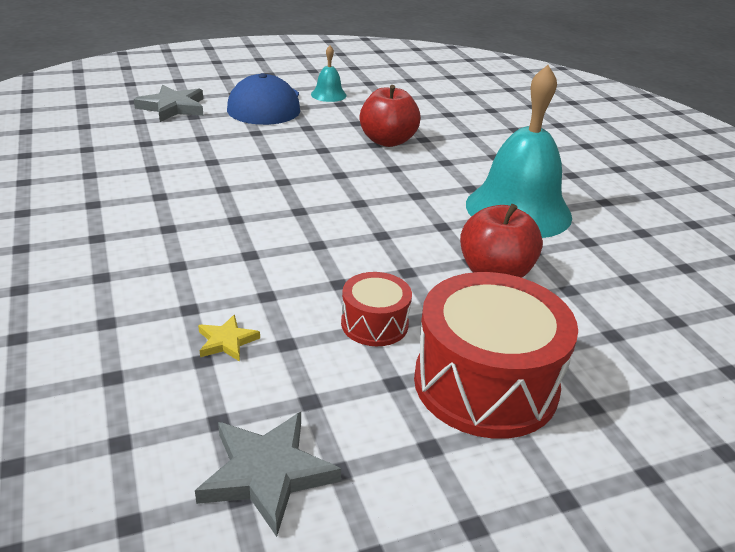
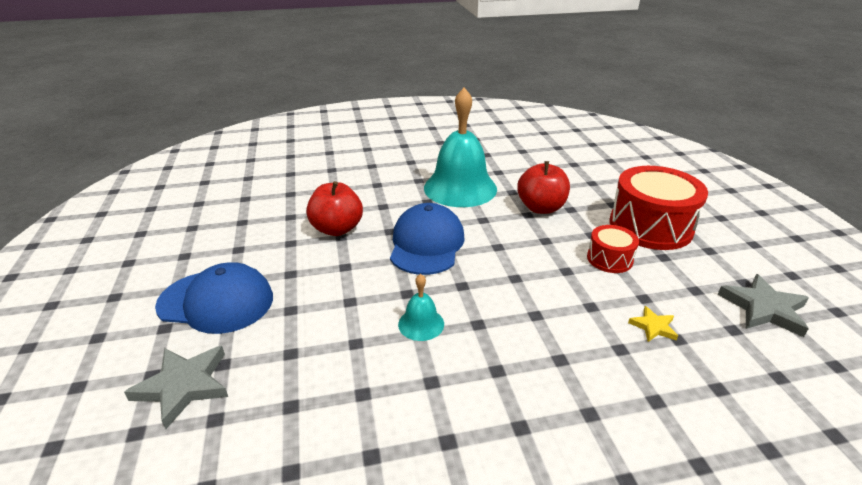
camera: 80 degrees left, 0 degrees up
turquoise bell [311,46,347,102] -> turquoise bell moved to [398,274,444,341]
none -> blue cap [390,203,465,275]

